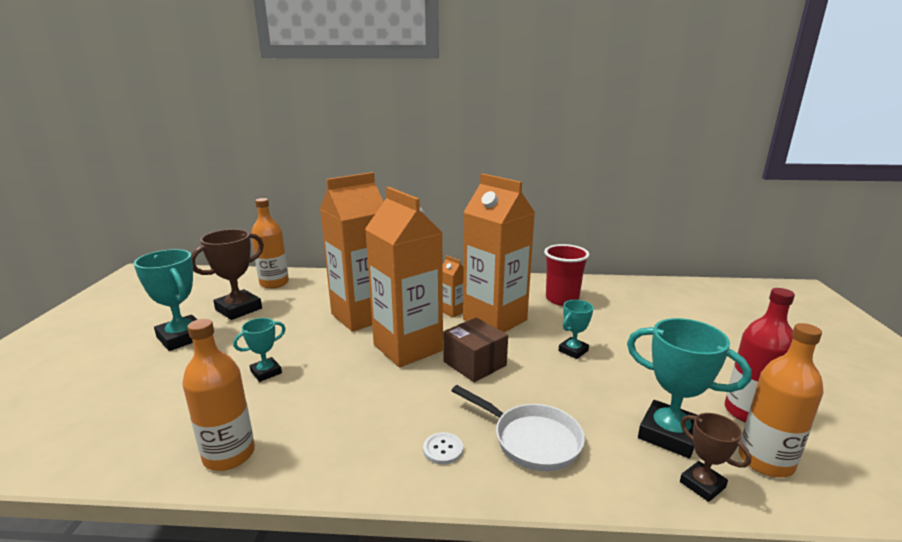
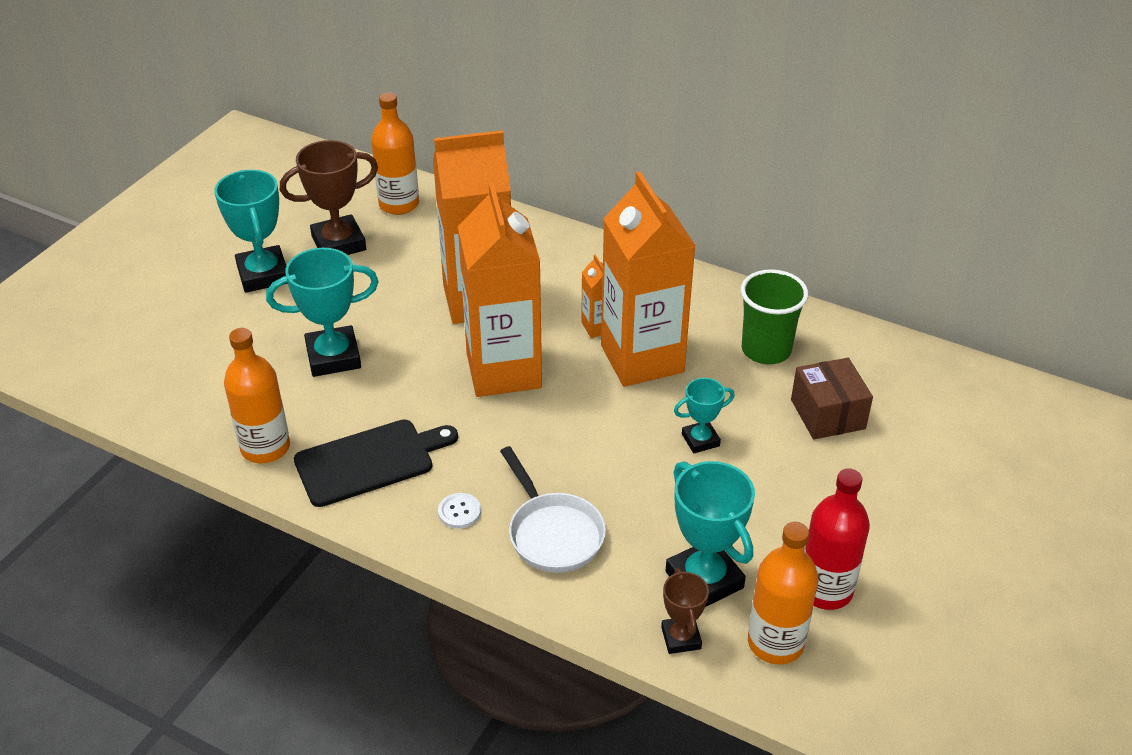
camera: 25 degrees right, 20 degrees up
turquoise trophy [233,318,286,382] -> turquoise trophy [266,248,379,377], size x1.78
brown box [443,317,508,382] -> brown box moved to [791,358,873,440]
red cup [544,244,590,306] -> green cup [741,269,808,364]
none -> black cutting board [294,419,458,507]

